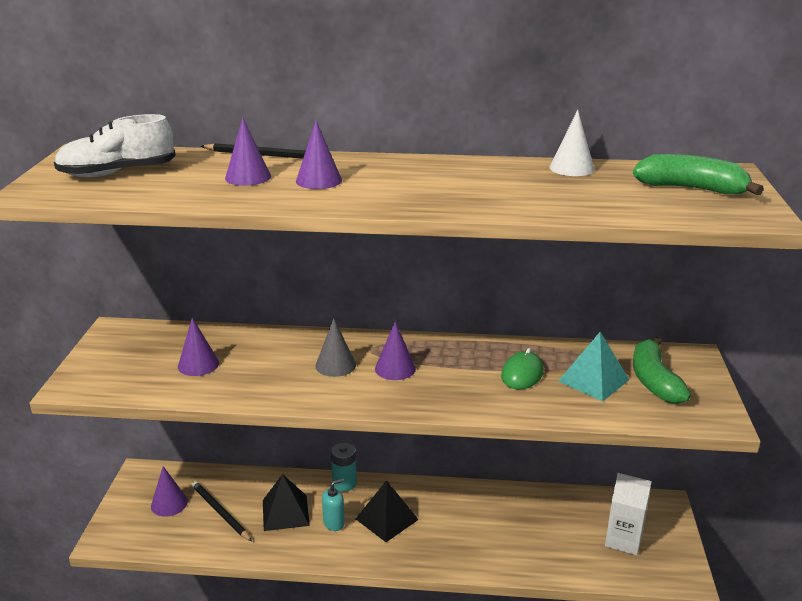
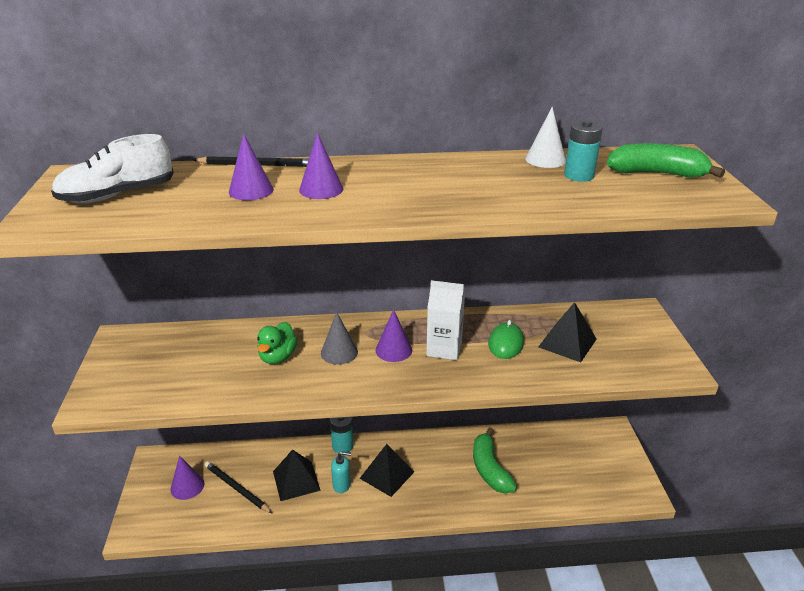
camera: 10 degrees left, 5 degrees up
purple cone [178,318,219,376] -> none
turquoise soap dispenser [322,478,345,531] -> turquoise soap dispenser turned 45 degrees clockwise [331,451,351,493]
turquoise pyramid [558,332,629,402] -> black pyramid [538,302,596,362]
white carton [605,473,652,555] -> white carton moved to [426,280,465,360]
green banana [633,337,691,404] -> green banana moved to [473,428,517,494]
none -> green duck [257,322,298,364]
none -> turquoise battery [564,120,603,182]

